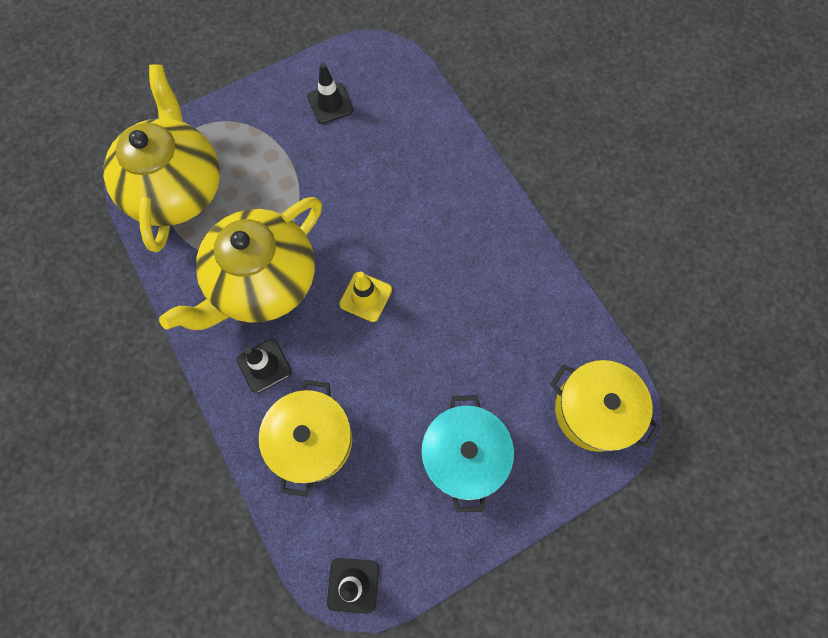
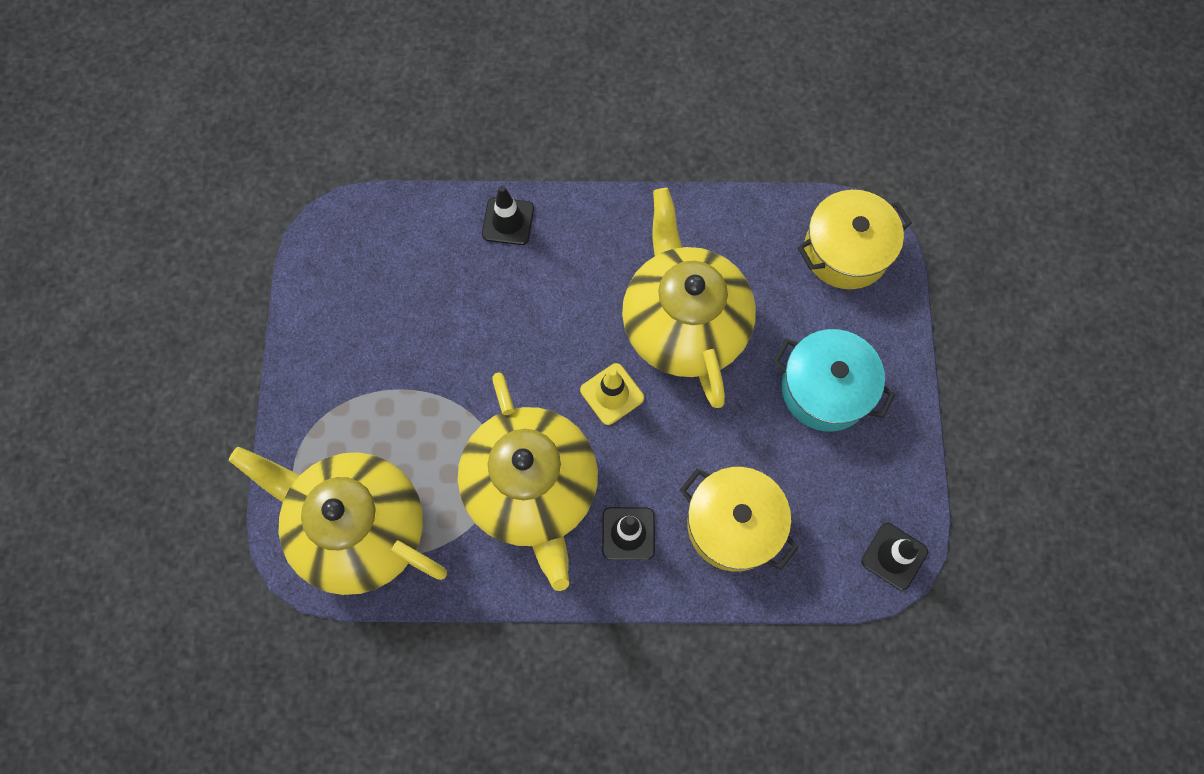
camera: 60 degrees left, 0 degrees up
black traffic cone [307,63,354,124] -> black traffic cone moved to [482,185,534,245]
none -> yellow teapot [622,188,756,408]

